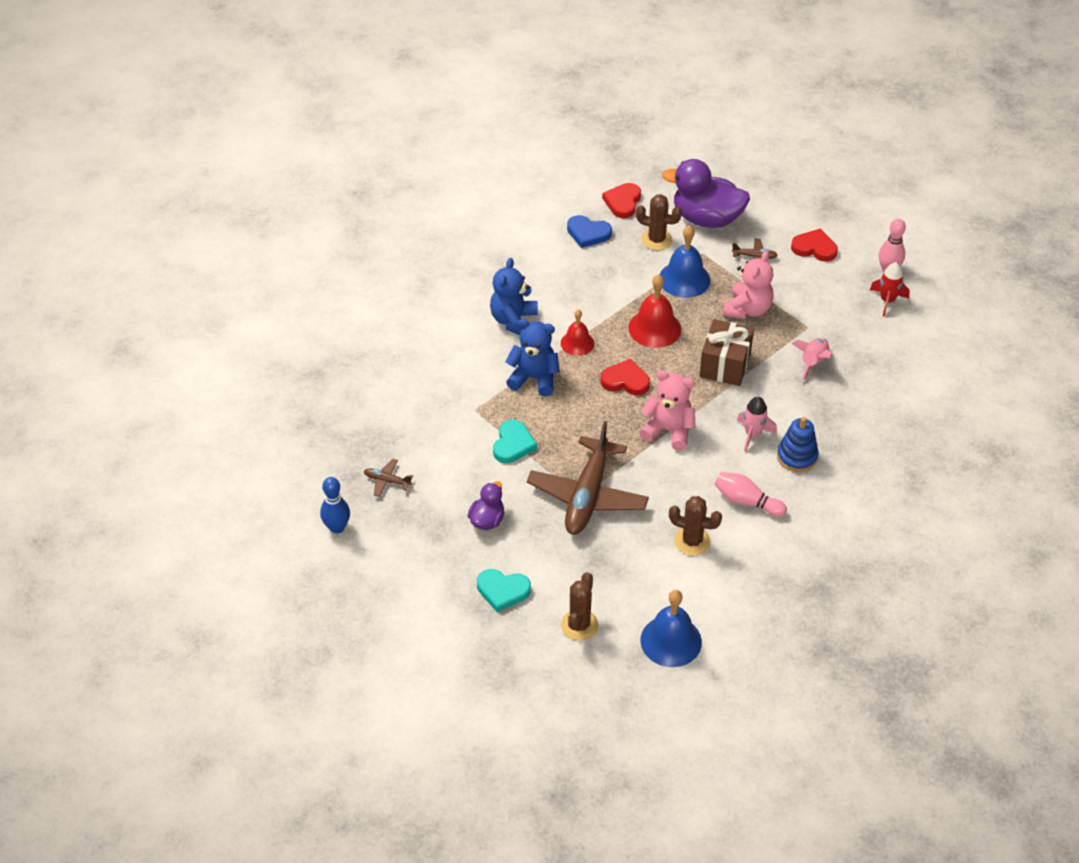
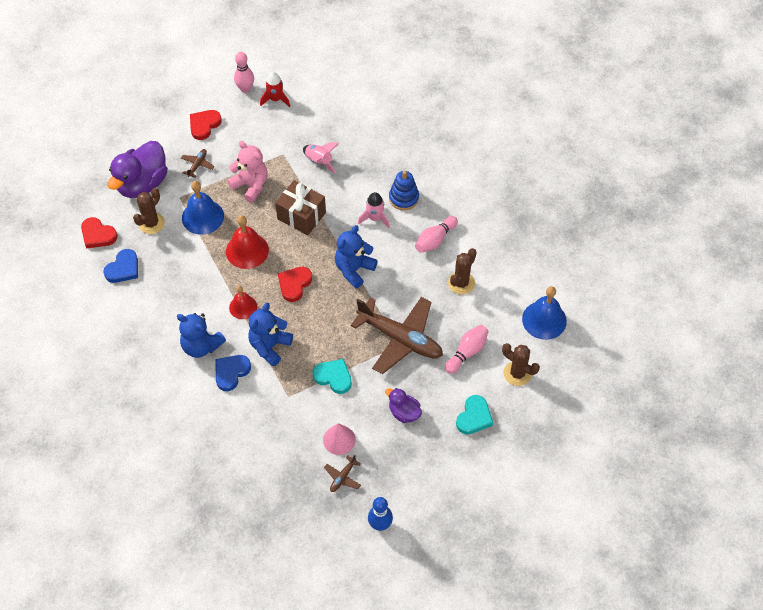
camera: 75 degrees left, 10 degrees up
pink teddy bear [640,370,695,451] -> blue teddy bear [335,225,378,289]
none -> blue heart [216,355,251,391]
none -> pink cone [323,423,356,455]
none -> pink bowling pin [445,325,489,374]

